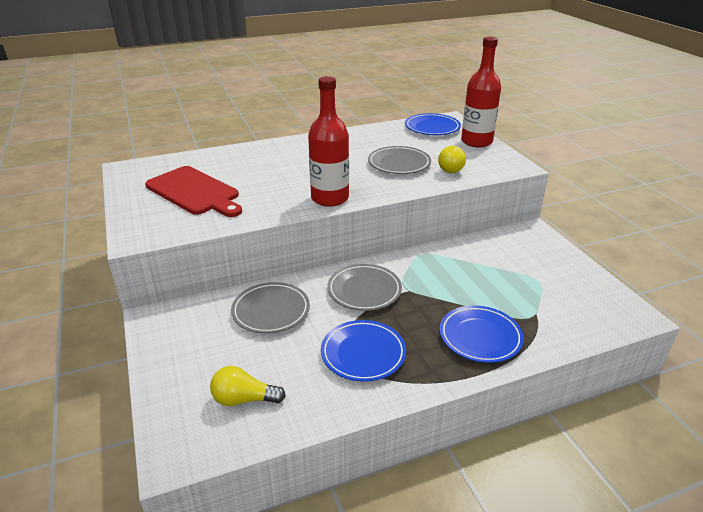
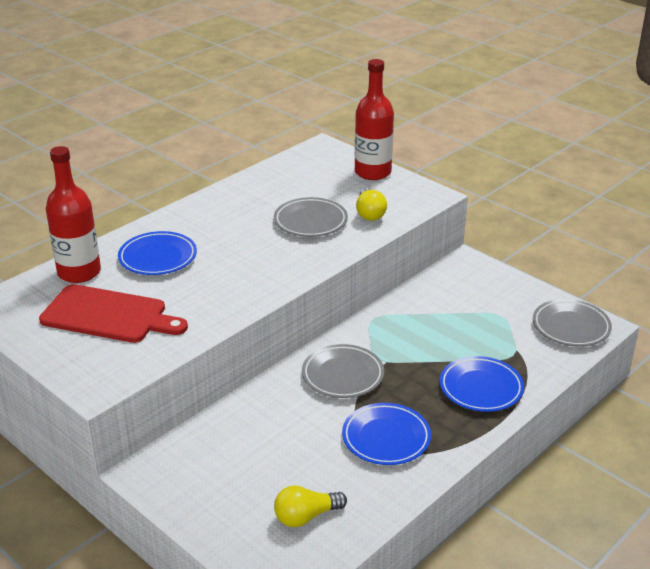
camera: 25 degrees left, 0 degrees up
grey plate [231,282,310,334] -> grey plate moved to [533,299,612,347]
red bottle [308,76,349,207] -> red bottle moved to [46,146,101,283]
blue plate [405,113,461,135] -> blue plate moved to [118,231,197,275]

